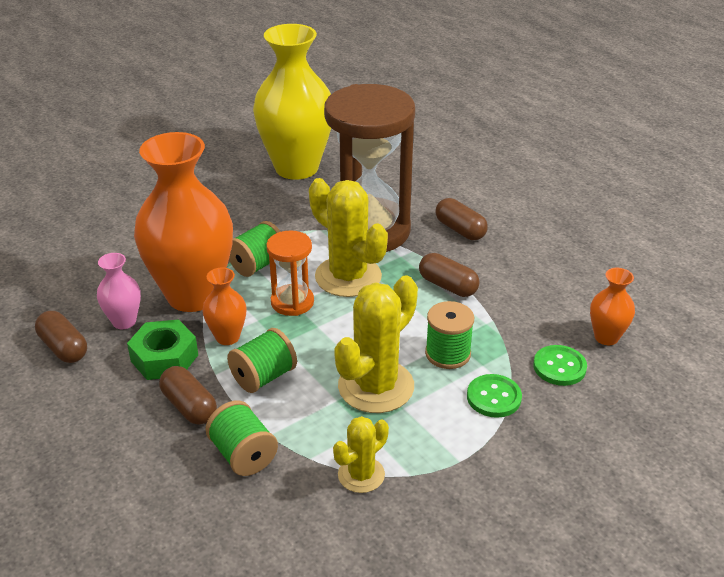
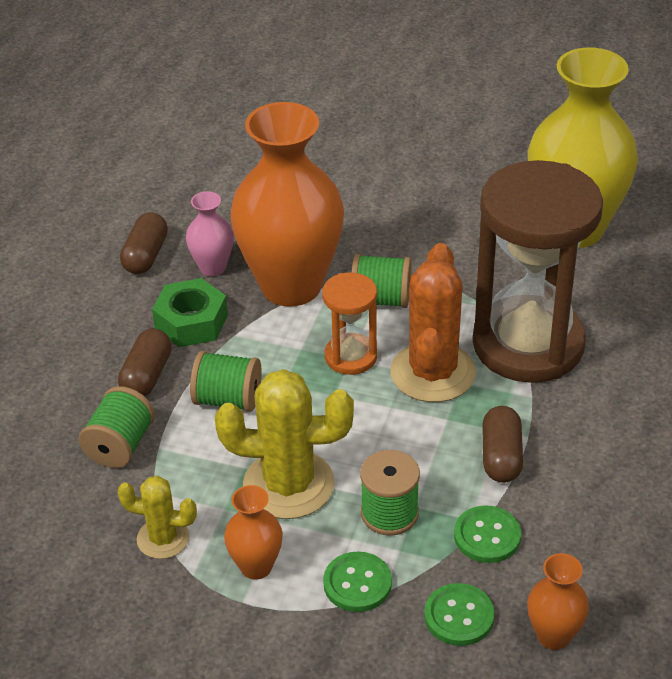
camera: 55 degrees right, 5 degrees up
orange vase [202,267,247,345] -> orange vase moved to [224,485,283,580]
yellow cactus [309,178,388,297] -> orange cactus [391,243,476,402]
brown capsule [436,198,488,240] -> none
none -> green button [454,505,521,563]

